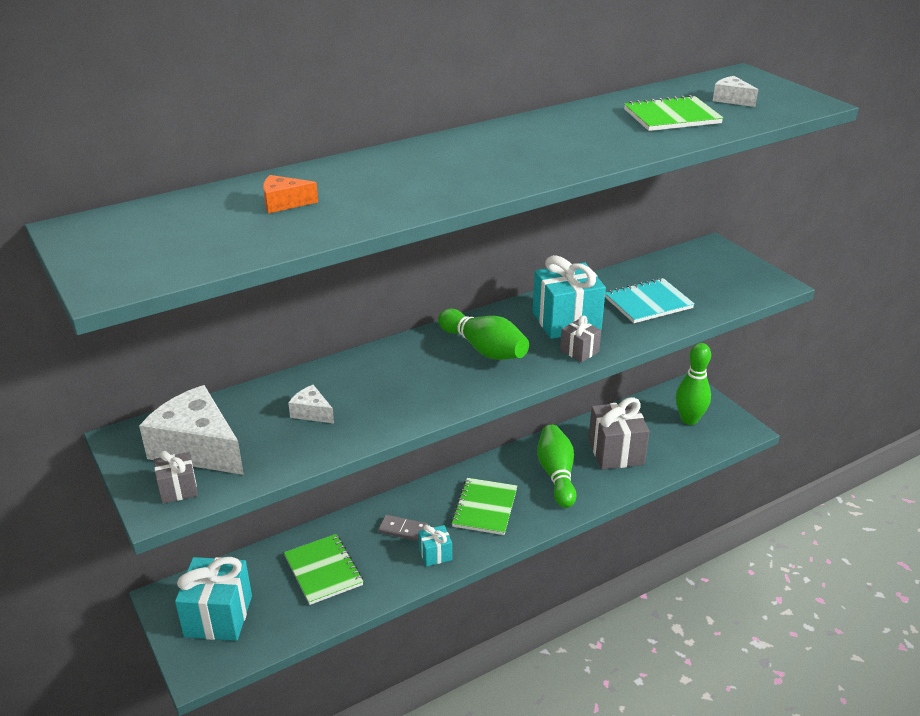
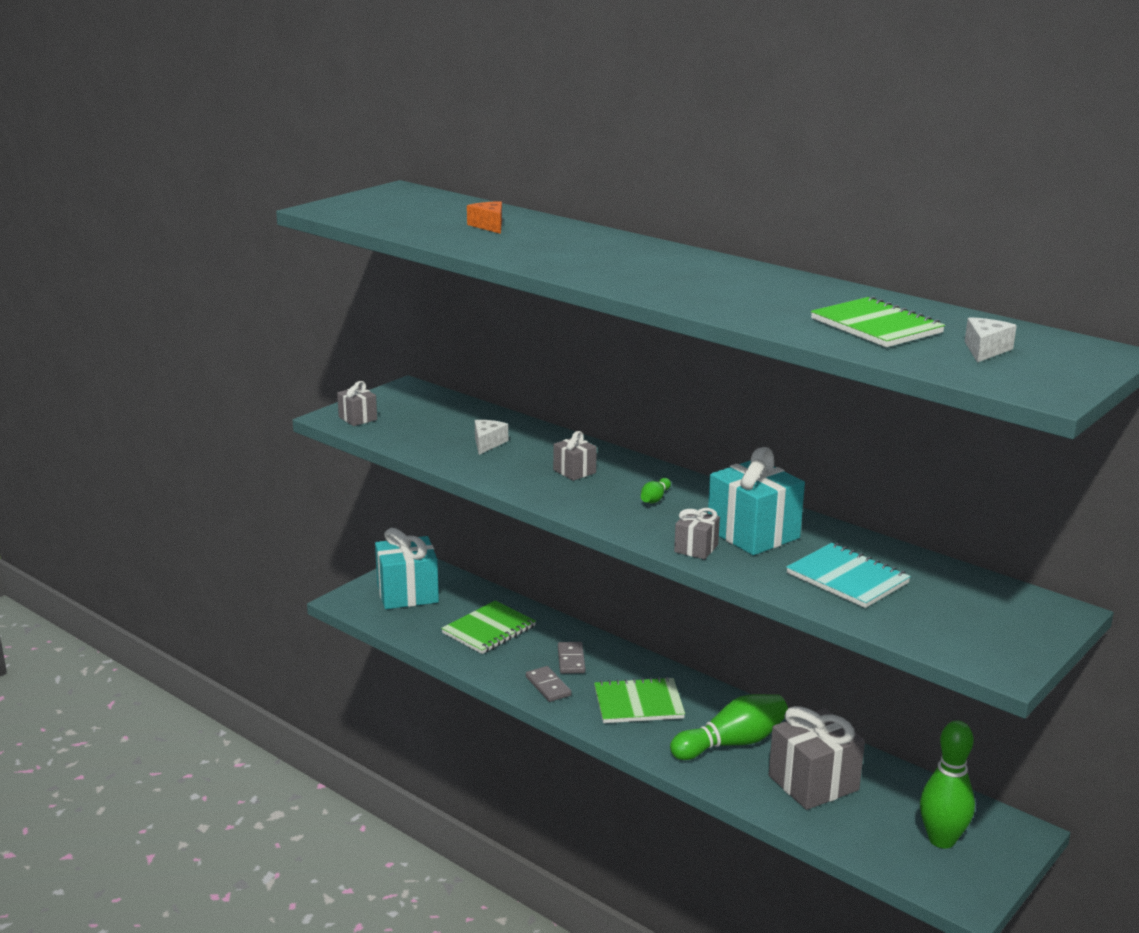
camera: 70 degrees right, 10 degrees down
white cheese [139,385,244,475] -> none
turquoise gift [418,525,452,566] -> grey domino [526,666,572,702]
green bowling pin [438,309,529,360] -> green bowling pin [641,478,671,503], size x0.44
none -> grey gift [553,431,597,481]

